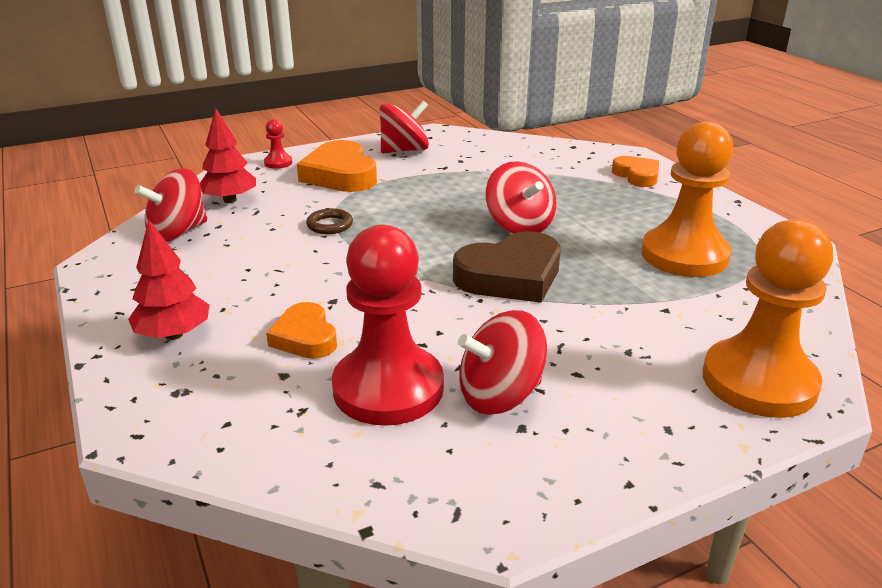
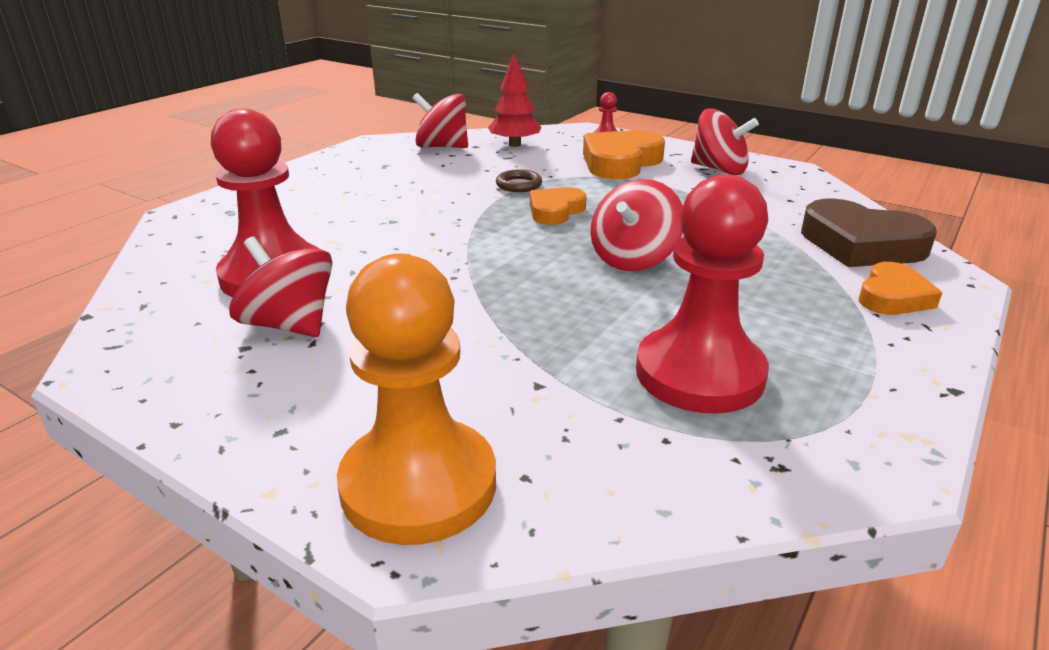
camera: 60 degrees right, 0 degrees up
red tree [128,220,210,340] -> none
orange heart [266,302,337,359] -> orange heart moved to [530,187,586,225]
brown heart [453,231,561,303] -> brown heart moved to [801,199,937,267]
orange pawn [641,121,733,277] -> red pawn [636,174,769,414]

